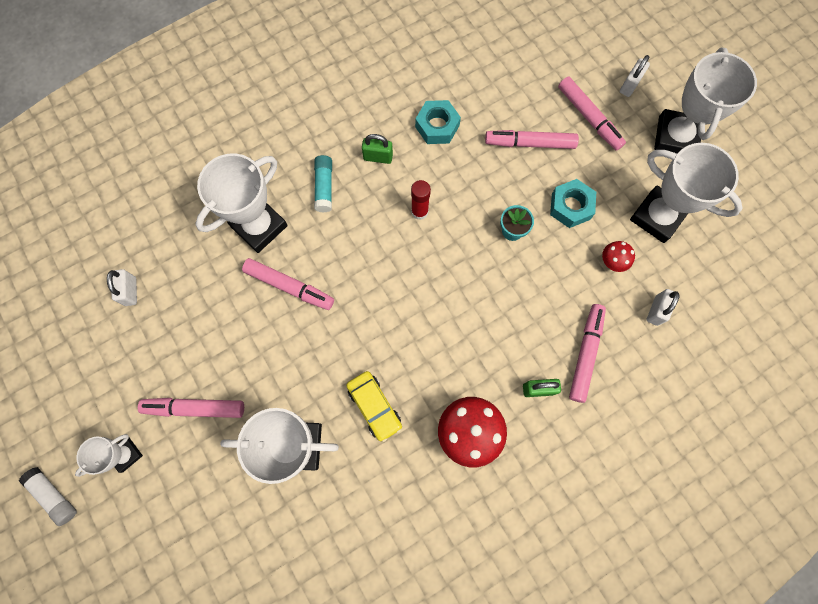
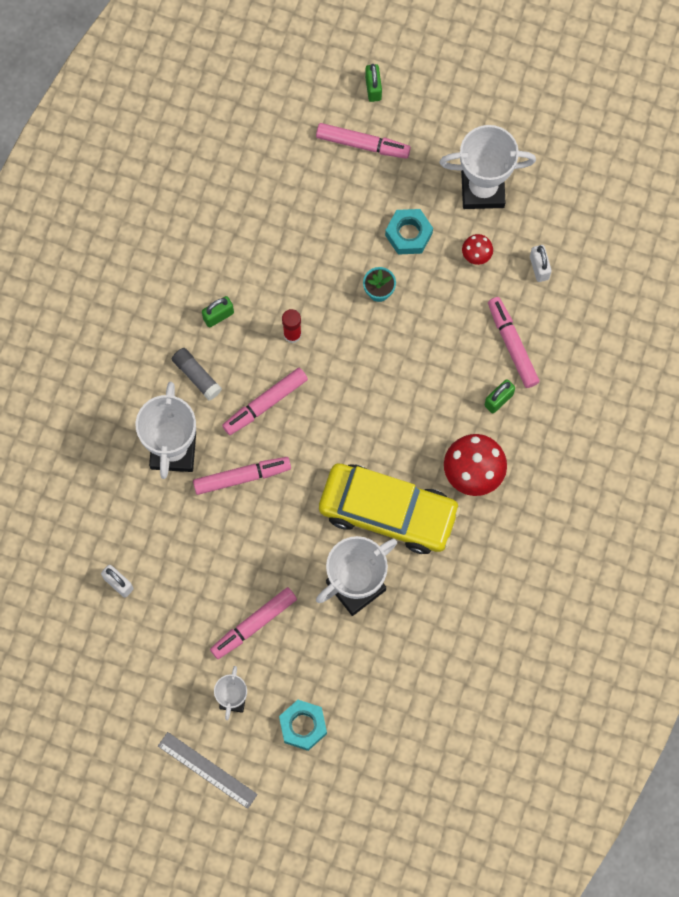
camera: 40 degrees left, 0 degrees up
white glue stick [19,467,77,526] -> grey ruler [158,732,258,809]
turquoise glue stick [314,155,332,213] -> grey glue stick [172,348,222,400]
yellow car [346,371,402,442] -> yellow car [319,464,461,554], size x2.03
turquoise nut [415,100,461,144] -> turquoise nut moved to [279,700,327,751]
pink marker [485,130,579,149] -> pink marker moved to [222,368,308,435]
white padlock [620,55,650,97] -> green padlock [365,64,382,102]
white trophy [654,48,757,154] -> none

